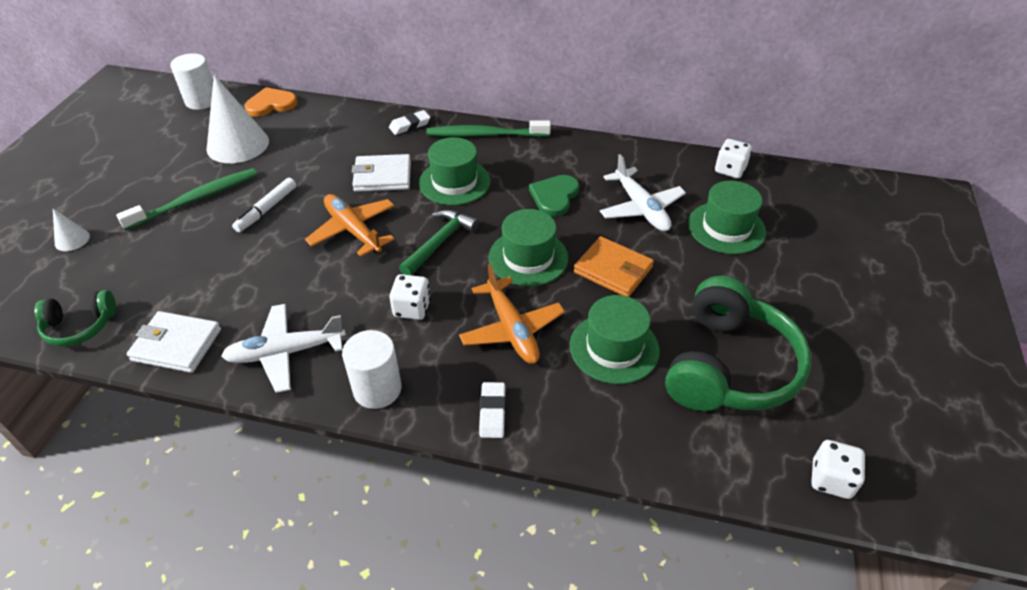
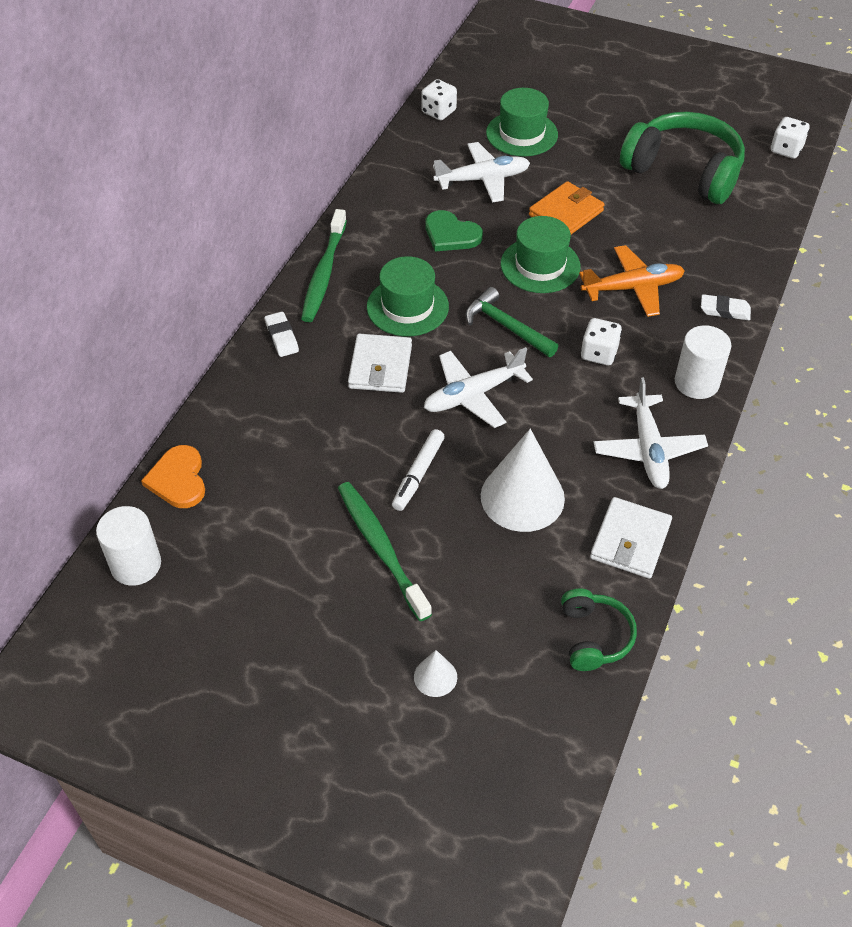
camera: 80 degrees left, 5 degrees up
white cone [206,75,269,163] -> white cone moved to [481,429,565,532]
white marker [232,178,296,232] -> white marker turned 75 degrees clockwise [392,429,445,511]
orange plane [305,194,395,257] -> white plane [424,347,533,428]
green hat [570,295,660,384] -> none

